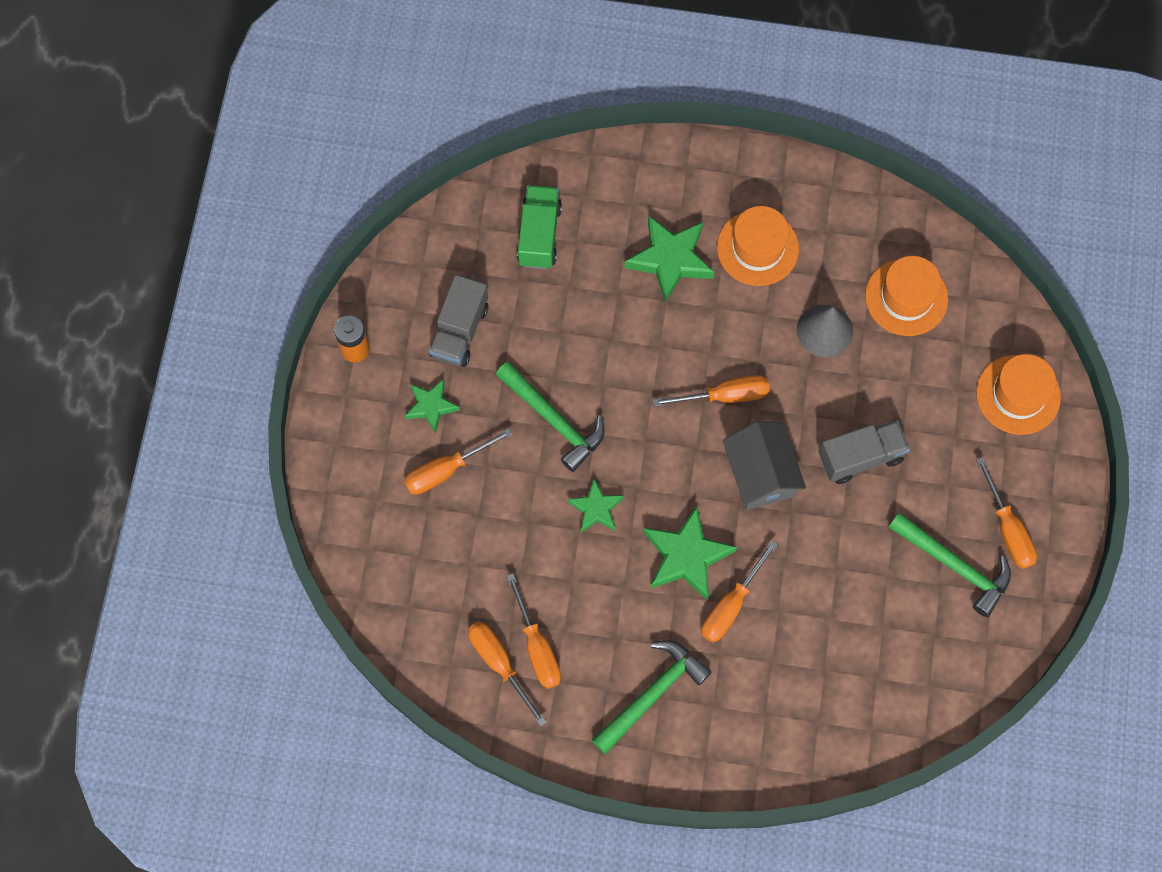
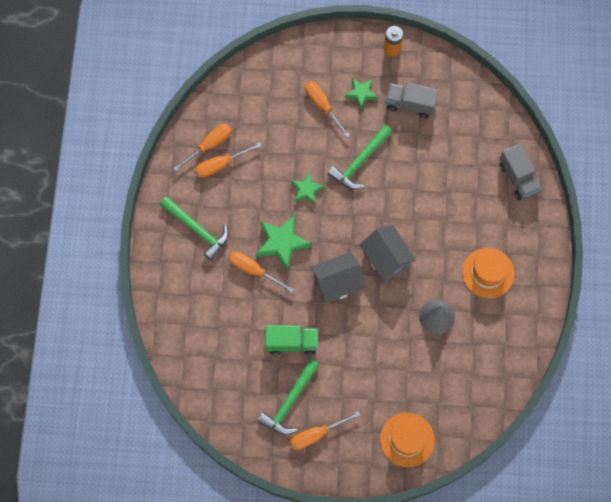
camera: 85 degrees right, 0 degrees up
green truck [517,185,562,269] -> green truck moved to [265,325,318,355]
green star [625,215,714,303] -> none
orange screwdriver [653,375,770,407] -> grey house [360,225,416,282]
grey truck [819,421,910,484] -> grey truck moved to [500,143,542,200]
orange hat [865,256,948,336] -> none

